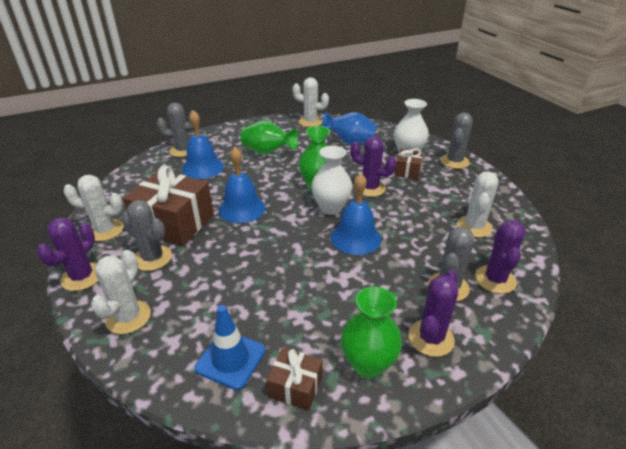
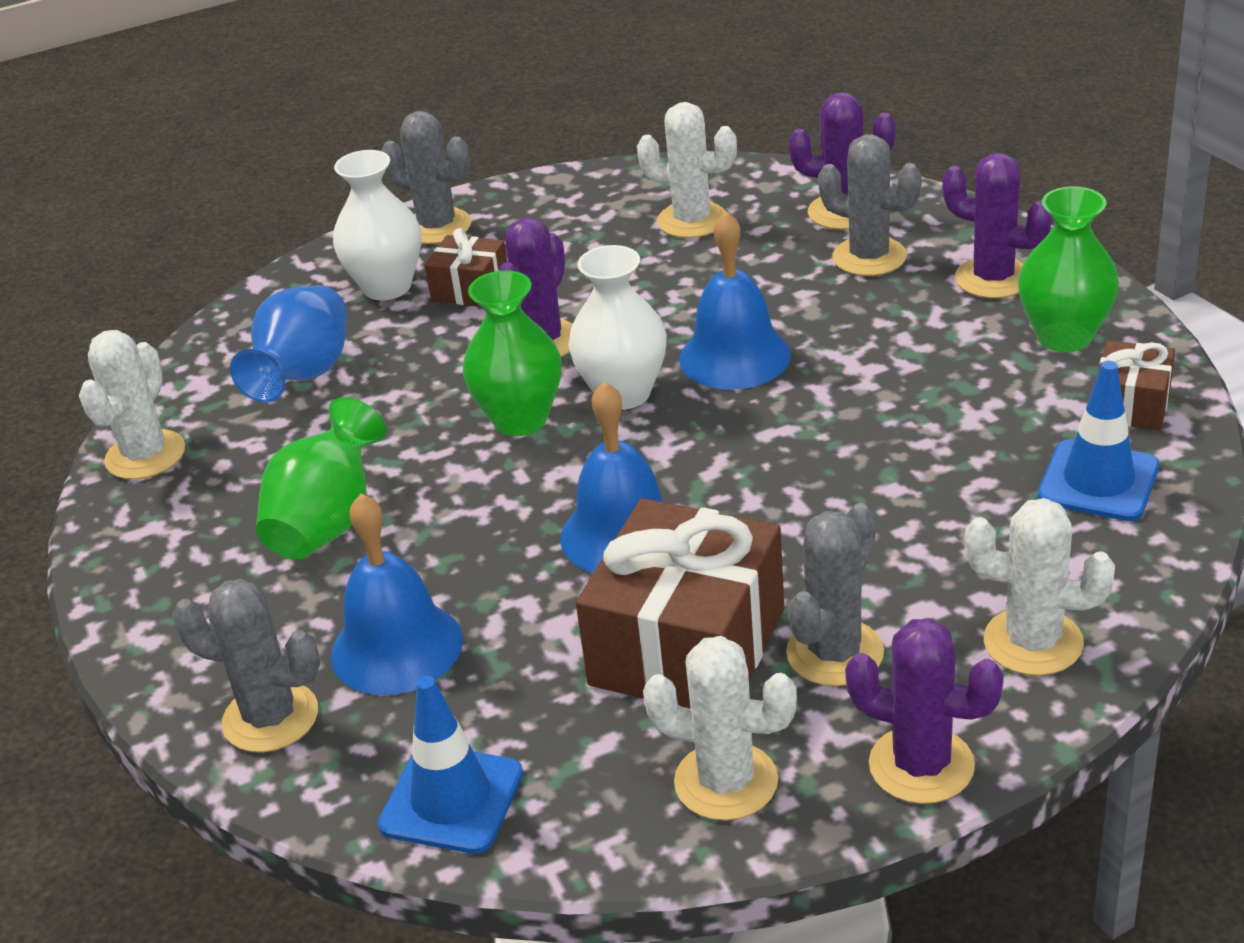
camera: 85 degrees left, 0 degrees up
white cactus [63,175,124,241] -> white cactus turned 75 degrees counterclockwise [643,636,797,821]
grey cactus [157,103,194,157] -> grey cactus turned 75 degrees counterclockwise [172,579,320,752]
none -> blue traffic cone [378,676,523,854]

